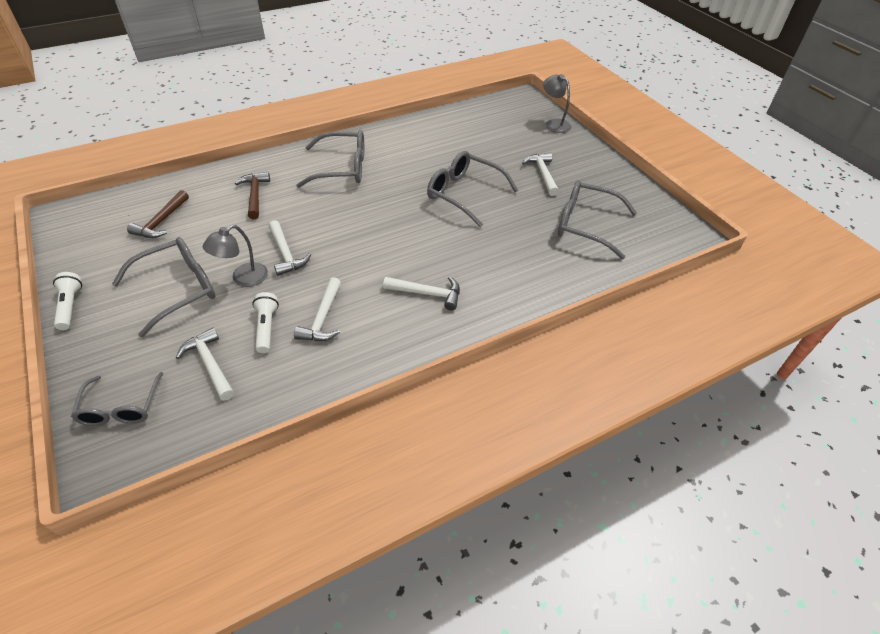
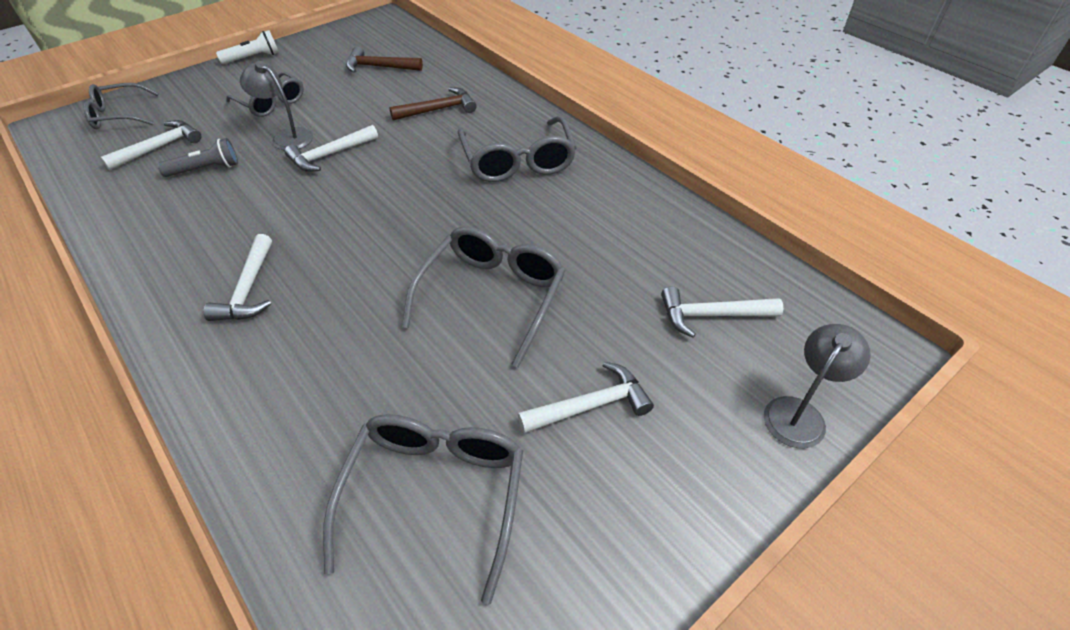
camera: 80 degrees right, 0 degrees up
grey glasses [112,237,215,337] -> grey glasses [226,72,304,117], size x0.66
white flashlight [252,292,279,353] -> grey flashlight [158,138,238,177]
white hammer [294,277,341,341] -> white hammer moved to [661,286,783,338]

